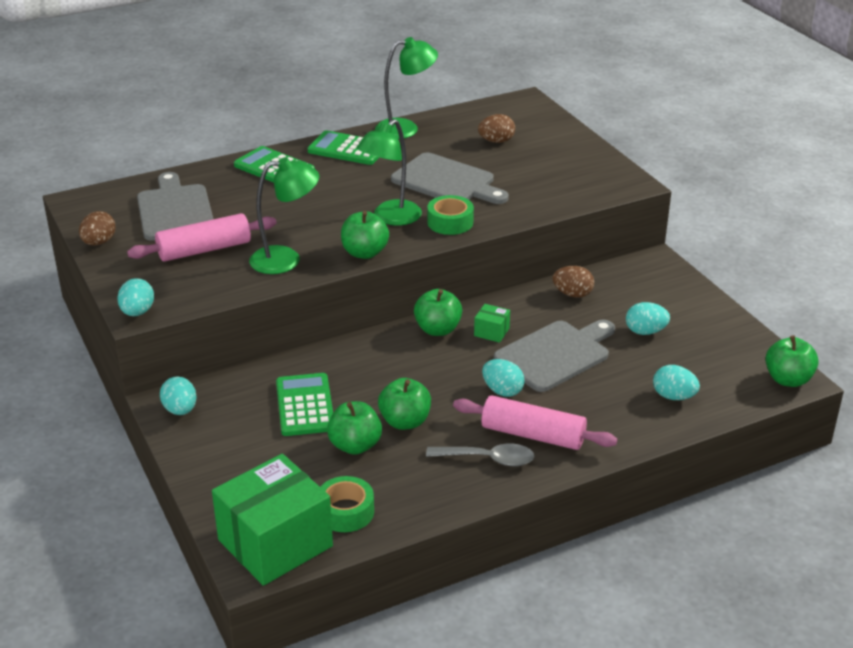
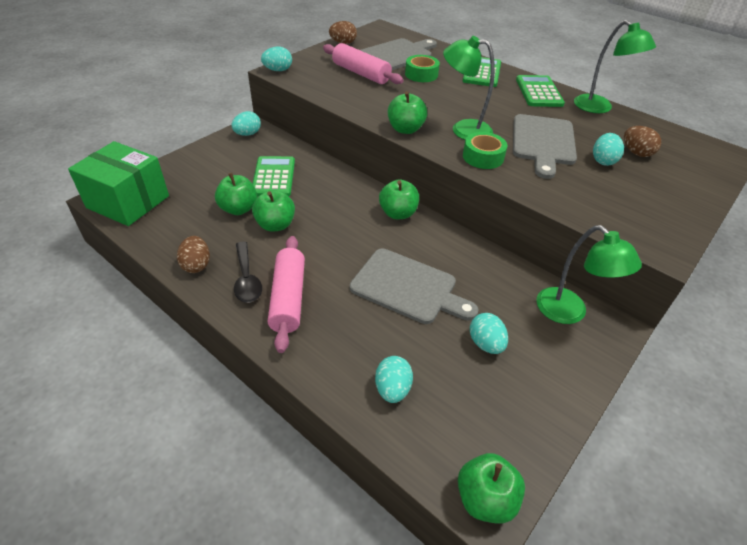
camera: 65 degrees right, 10 degrees up
green lamp [249,157,319,274] -> green lamp moved to [536,225,642,324]
green calculator [276,373,333,436] -> green calculator turned 60 degrees counterclockwise [252,156,295,196]
green tape [320,476,374,532] -> green tape moved to [405,55,440,82]
grey spoon [426,444,535,466] -> black spoon [234,241,262,303]
green box [474,304,510,343] -> none
turquoise egg [482,359,525,397] -> turquoise egg moved to [593,133,624,166]
brown egg [552,266,594,298] -> brown egg moved to [177,236,210,273]

